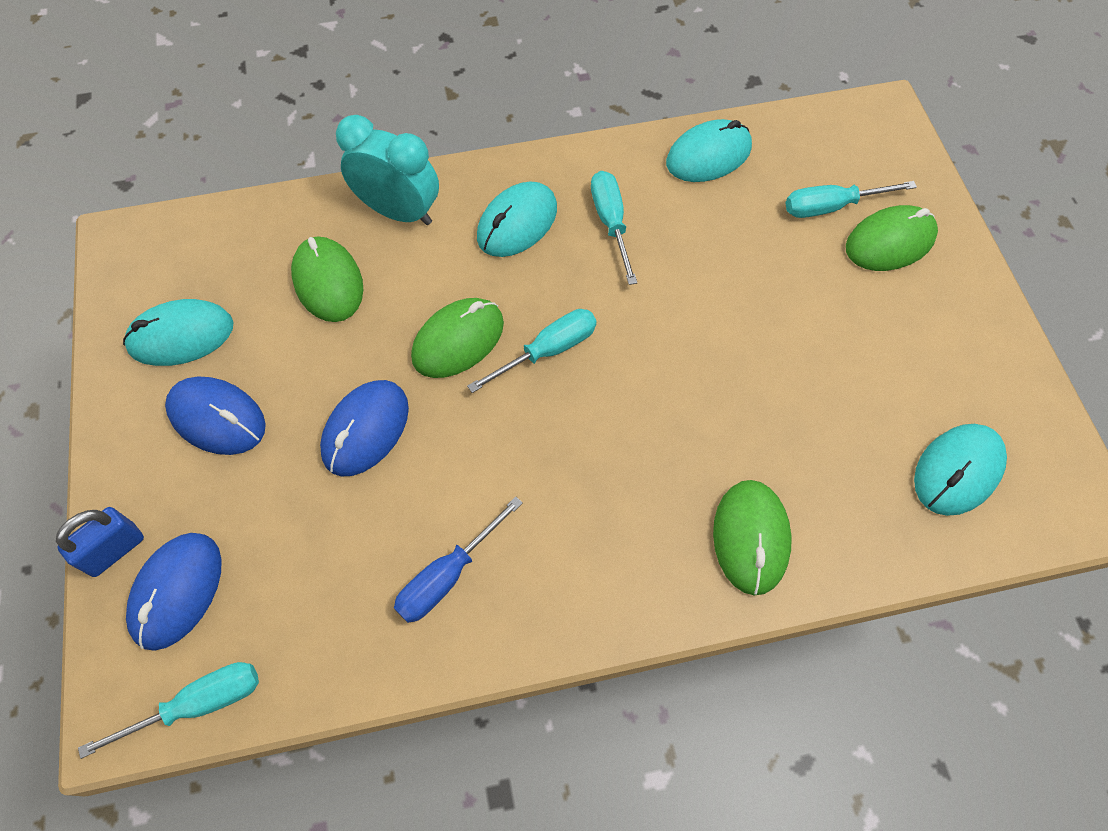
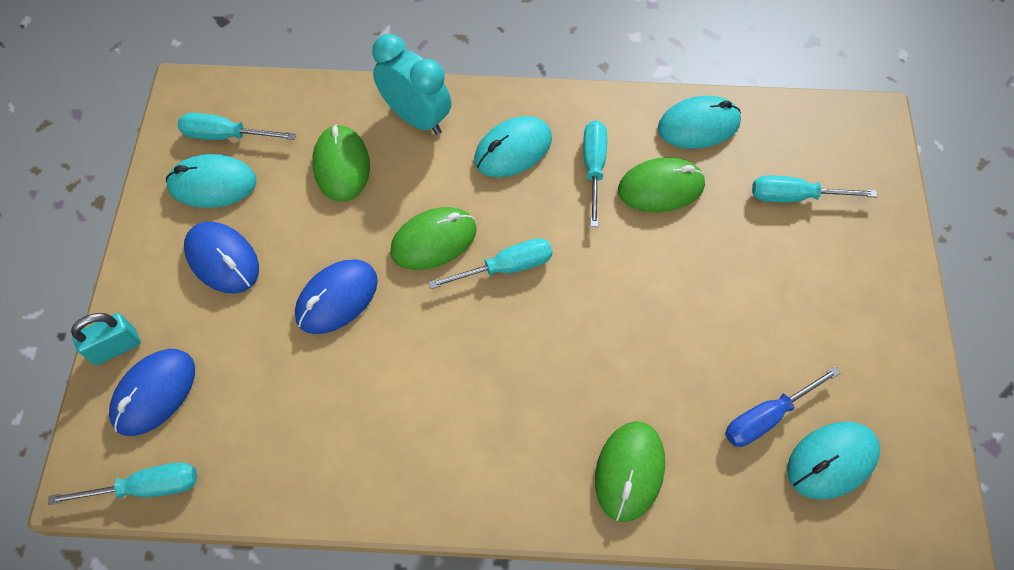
camera: 15 degrees right, 0 degrees up
blue padlock [56,507,144,577] -> turquoise padlock [71,313,141,365]
blue screwdriver [394,496,523,623] -> blue screwdriver moved to [725,367,840,447]
green mouse [846,205,938,271] -> green mouse moved to [618,157,705,212]
none -> turquoise screwdriver [178,113,296,140]

